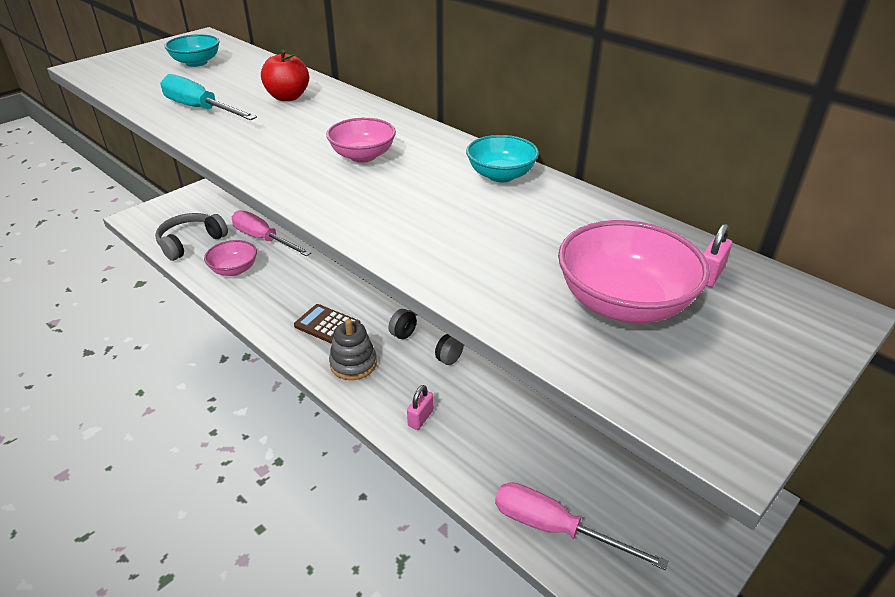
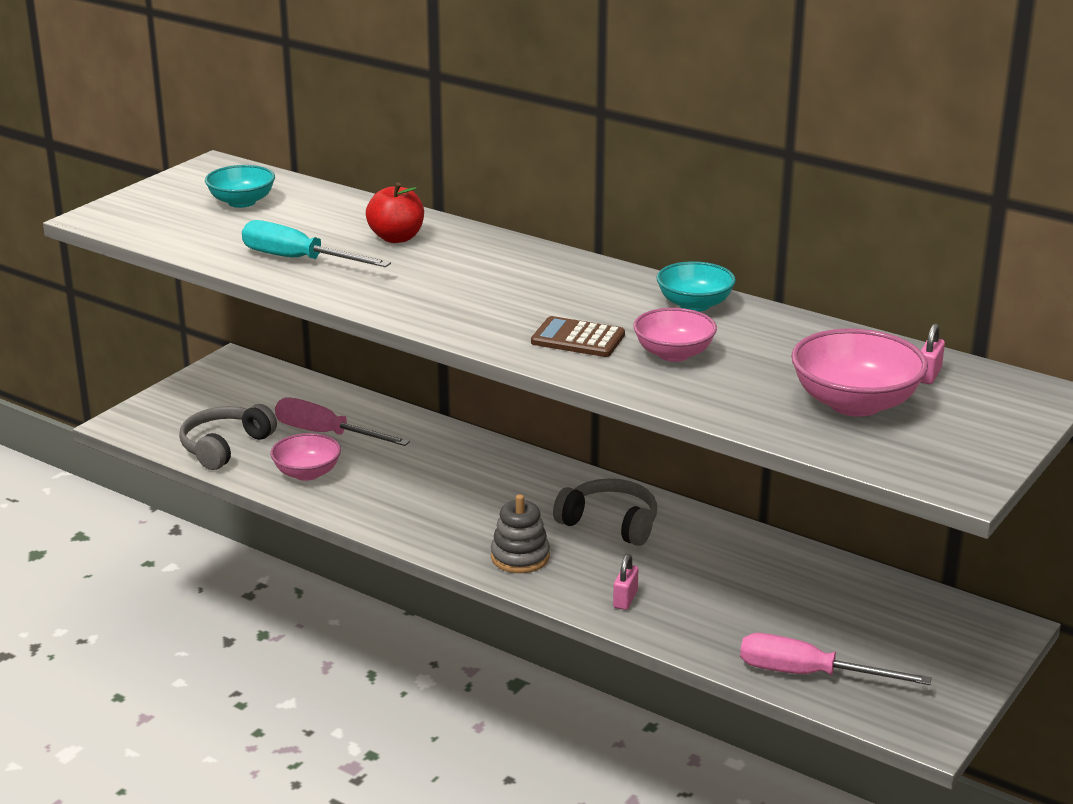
camera: 10 degrees left, 10 degrees down
brown calculator [294,304,360,344] -> brown calculator moved to [531,316,625,357]
pink bowl [326,118,396,162] -> pink bowl moved to [633,308,717,362]

